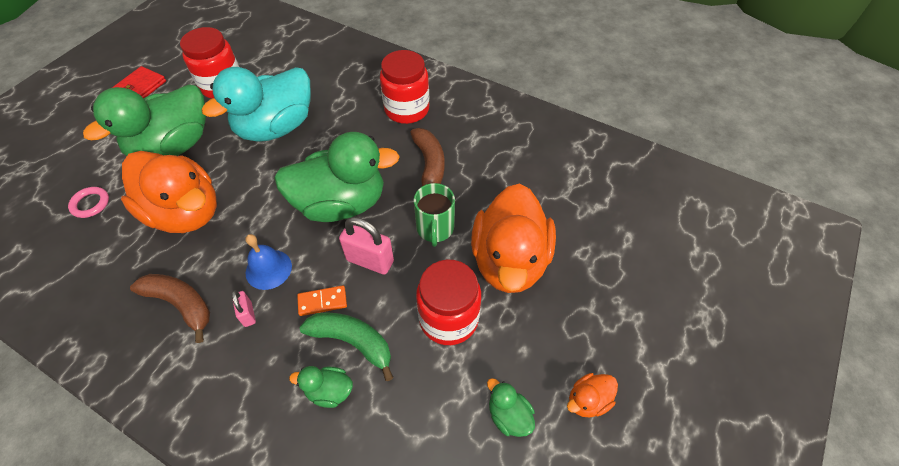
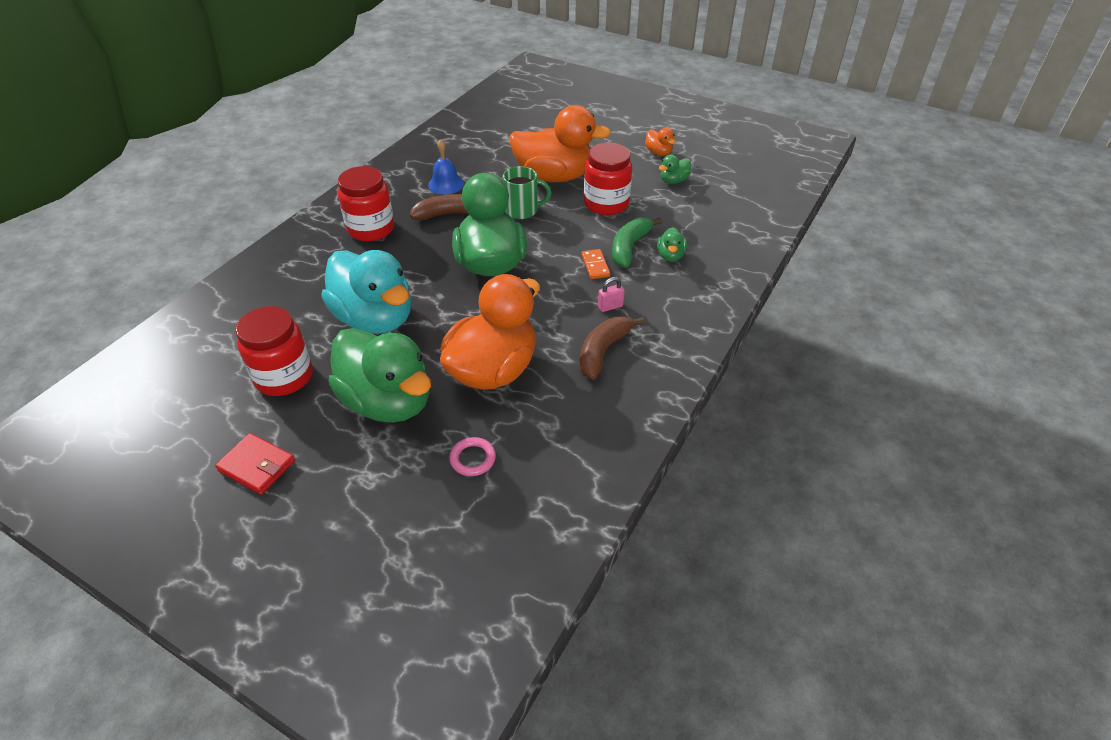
camera: 90 degrees left, 10 degrees down
blue bell [246,234,292,290] -> blue bell moved to [428,139,464,195]
pink padlock [339,217,394,275] -> none

